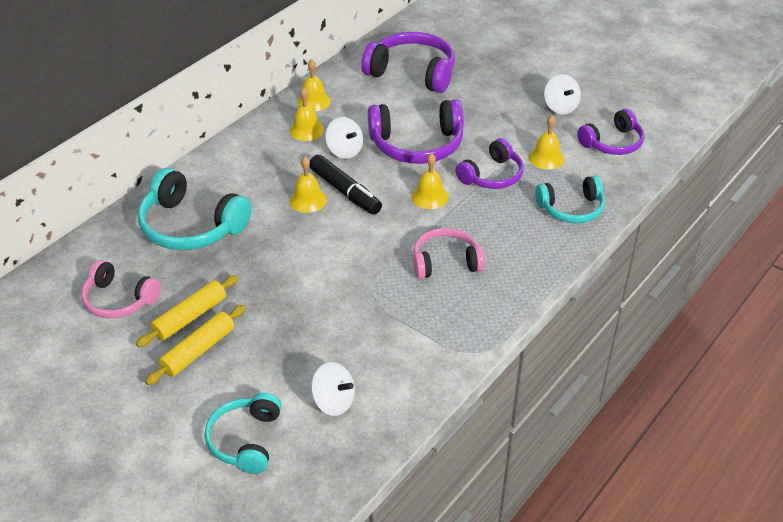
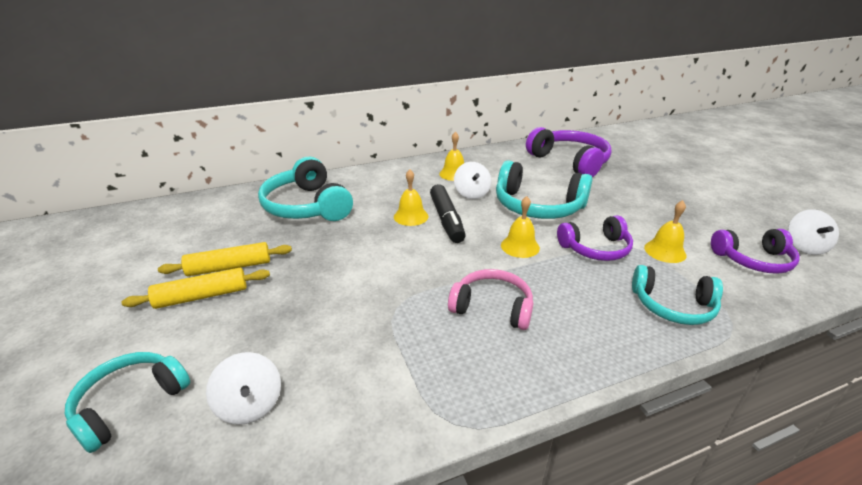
camera: 30 degrees right, 10 degrees down
pink headphones [81,260,161,319] -> none
yellow bell [297,59,331,111] -> none
purple headphones [368,99,464,164] -> turquoise headphones [496,160,593,219]
white spinning top [544,74,581,115] -> white spinning top moved to [788,209,839,255]

